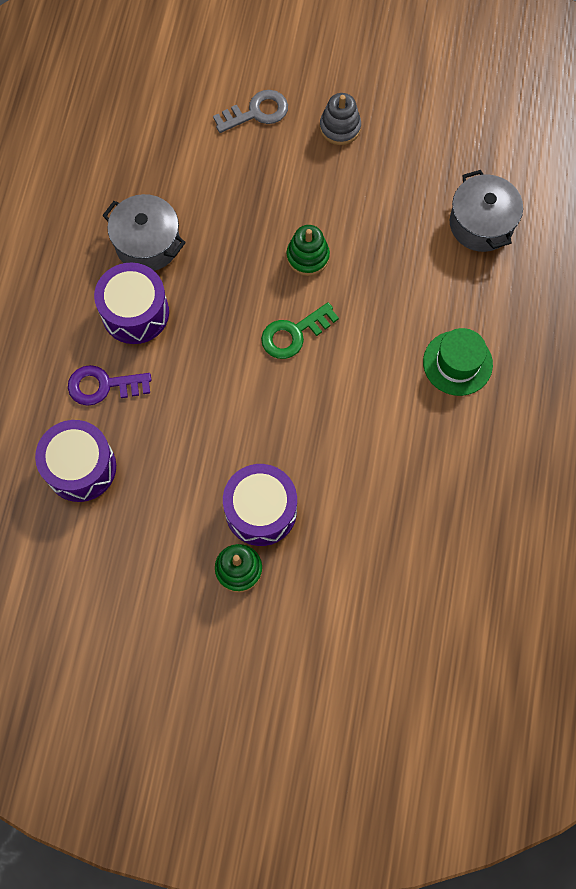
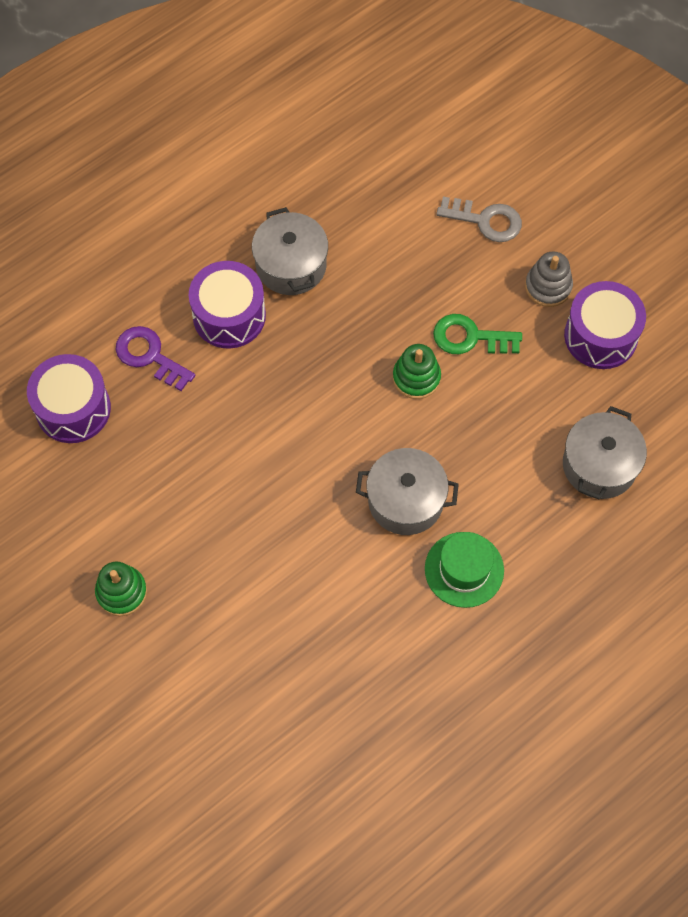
camera: 40 degrees right, 5 degrees down
purple drum [223,464,297,546] -> purple drum moved to [564,281,646,369]
green key [261,302,339,359] -> green key moved to [433,314,522,354]
none -> grey pot [356,448,459,535]

